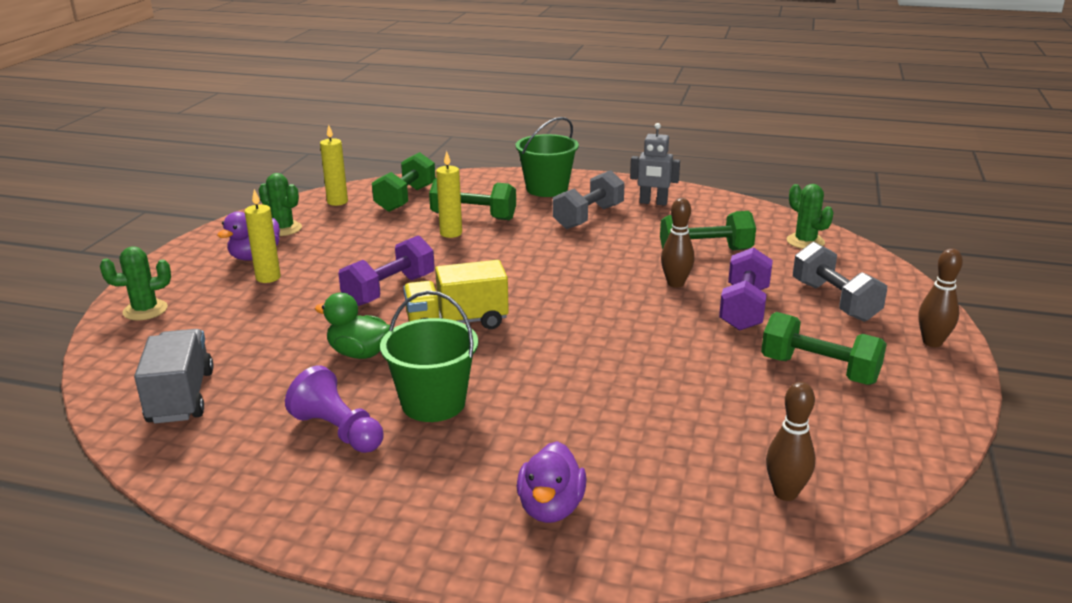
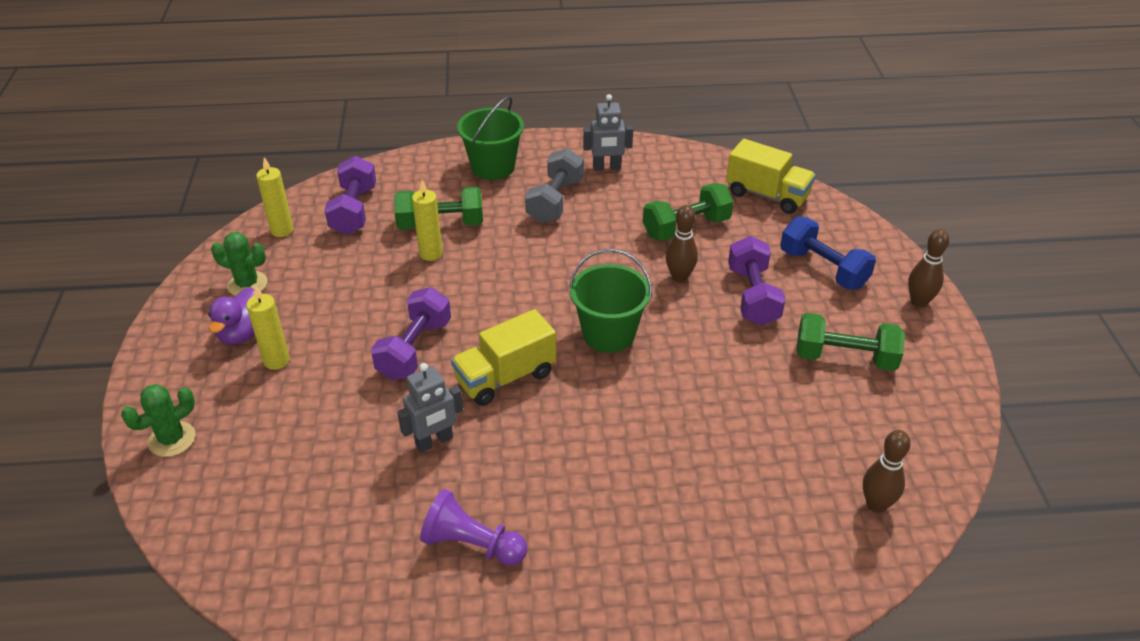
camera: 20 degrees left, 15 degrees up
grey truck [134,329,213,424] -> none
green duck [315,292,390,359] -> grey robot [397,363,463,453]
green dumbbell [372,152,436,212] -> purple dumbbell [325,156,376,235]
green bucket [380,291,478,422] -> green bucket moved to [569,249,652,353]
purple duck [517,441,587,523] -> none
green cactus [787,184,834,249] -> yellow truck [726,139,816,214]
grey dumbbell [793,242,887,322] -> blue dumbbell [780,217,876,289]

